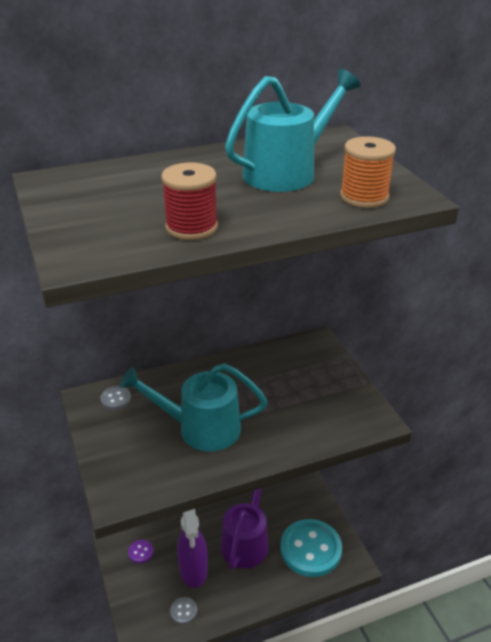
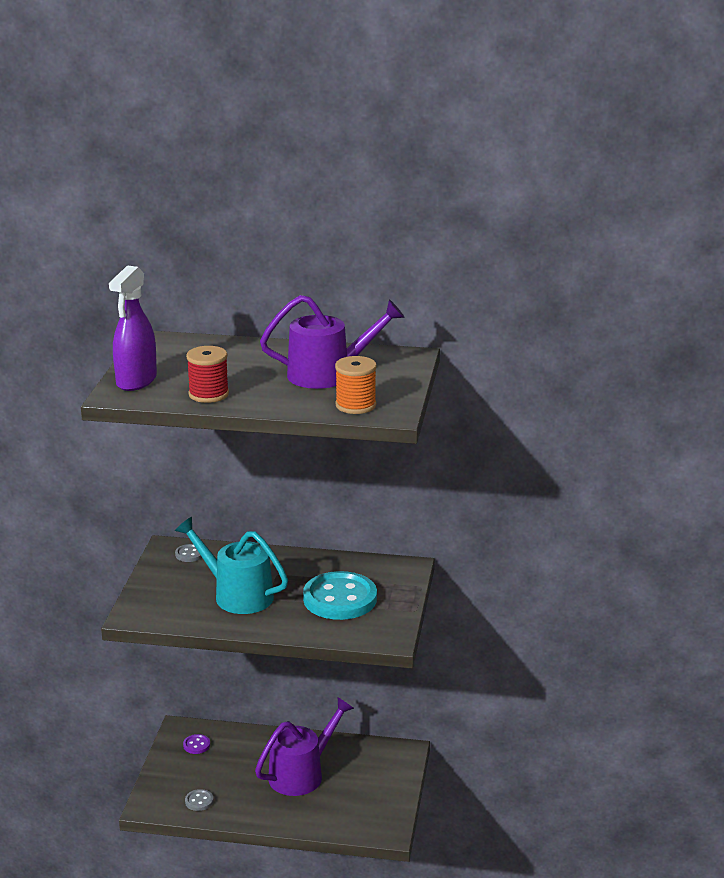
camera: 30 degrees right, 10 degrees down
purple spray bottle [177,509,208,588] -> purple spray bottle moved to [109,265,157,391]
turquoise watering can [225,69,361,192] -> purple watering can [260,295,405,389]
turquoise button [280,519,342,577] -> turquoise button moved to [303,571,377,620]

